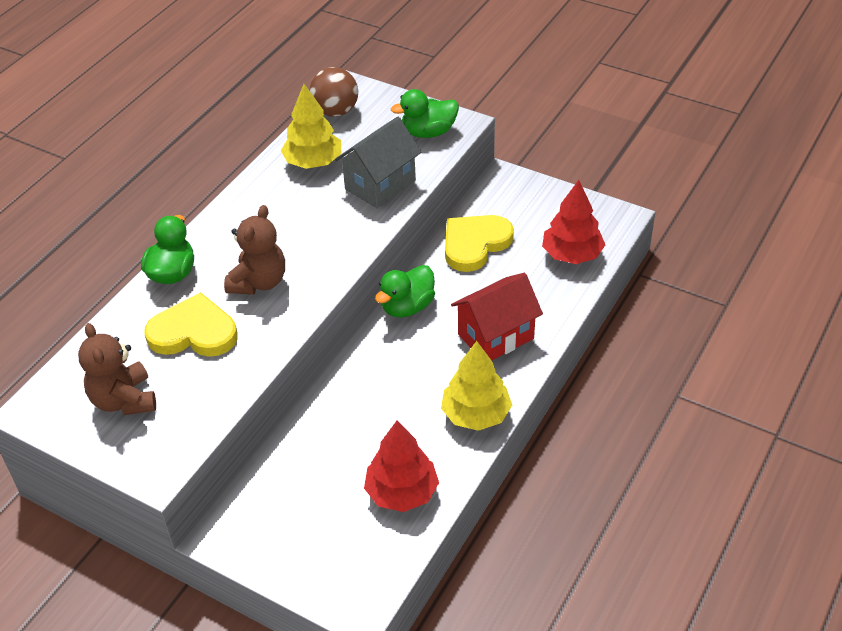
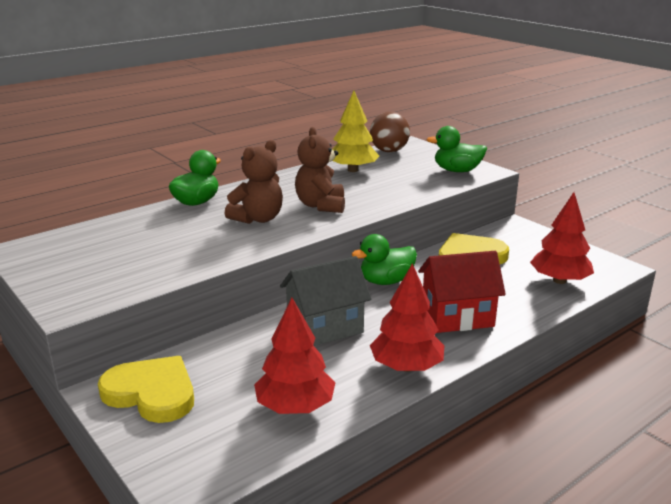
camera: 20 degrees right, 20 degrees down
brown teddy bear [78,323,156,415] -> brown teddy bear moved to [295,127,345,213]
yellow heart [144,293,238,357] -> yellow heart moved to [98,356,194,423]
grey house [335,117,421,208] -> grey house moved to [280,256,371,346]
yellow tree [441,341,512,431] -> red tree [370,263,445,372]

